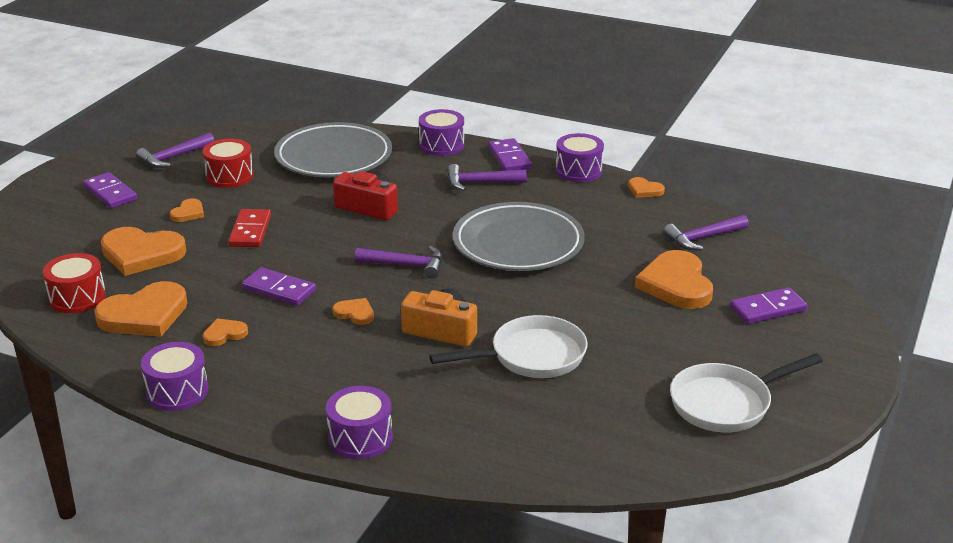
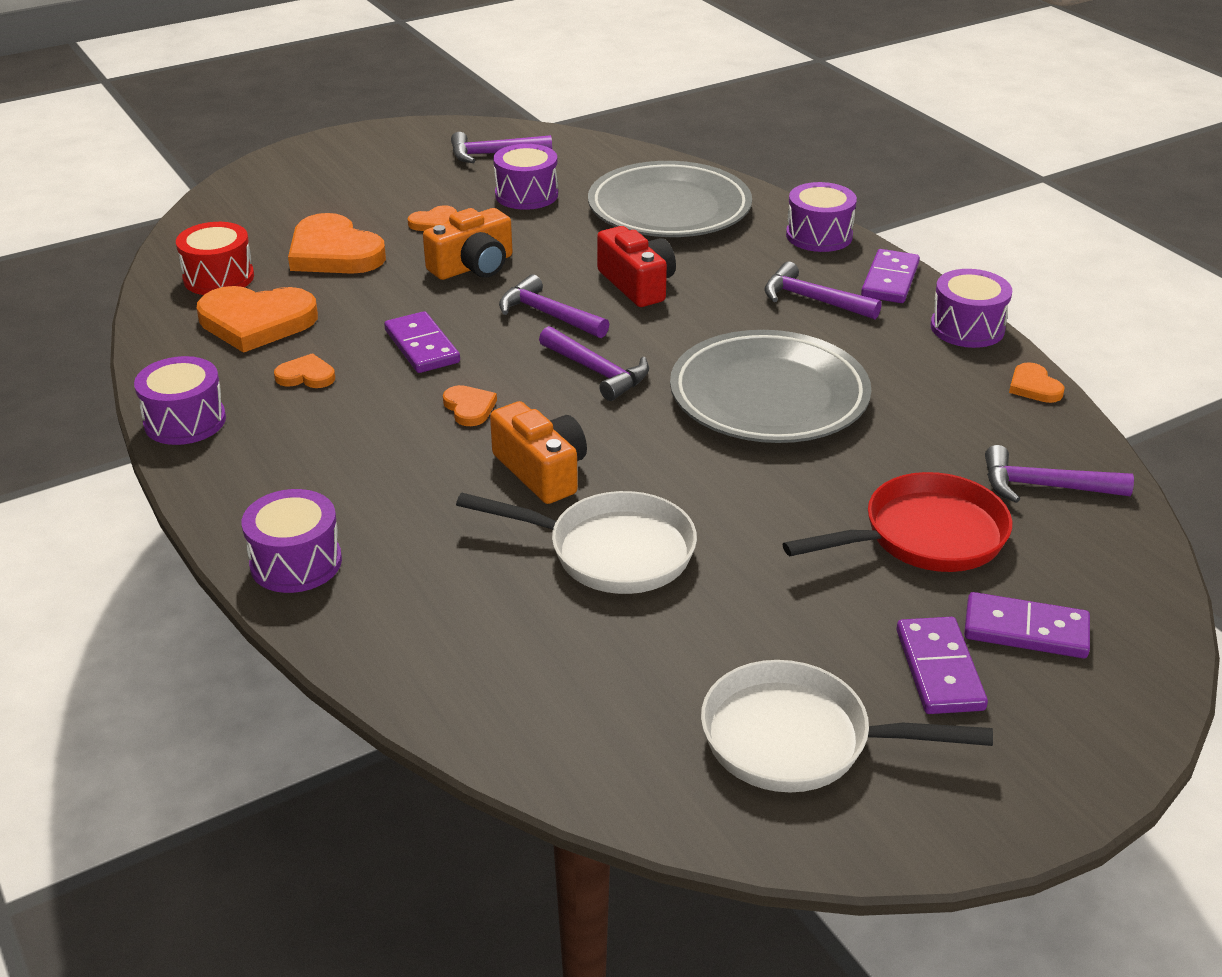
camera: 35 degrees right, 5 degrees up
purple domino [83,172,137,208] -> purple domino moved to [896,617,988,714]
red drum [203,139,254,188] -> purple drum [493,144,558,210]
red domino [228,209,271,247] -> orange camera [423,208,512,280]
orange heart [635,250,713,309] -> red pan [783,472,1012,572]
none -> purple hammer [499,274,609,338]

